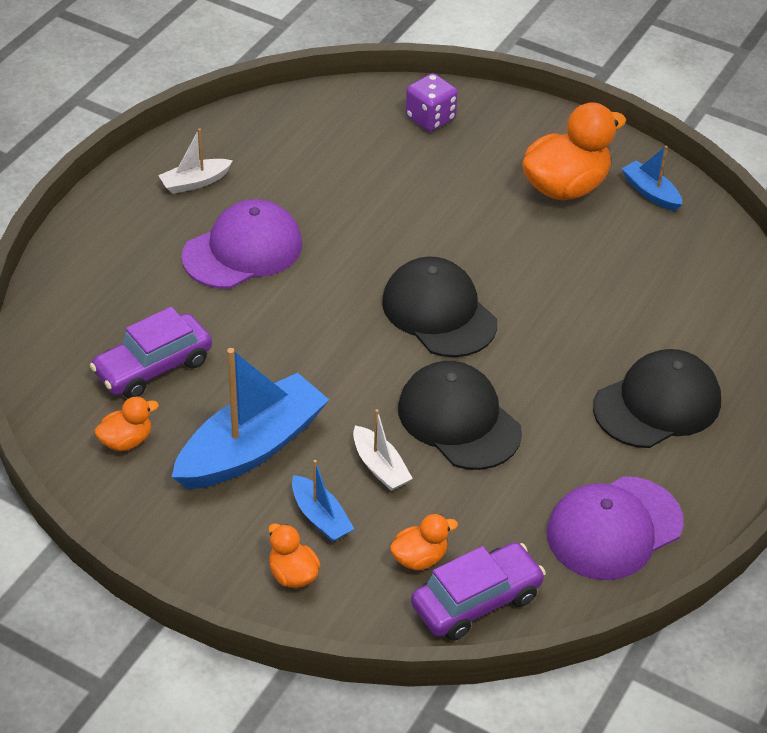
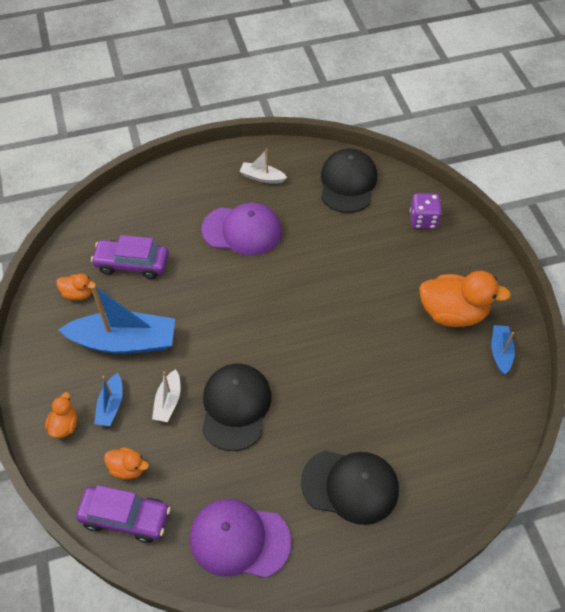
camera: 45 degrees right, 10 degrees up
black cap [382,256,497,357] -> black cap moved to [321,148,377,213]

